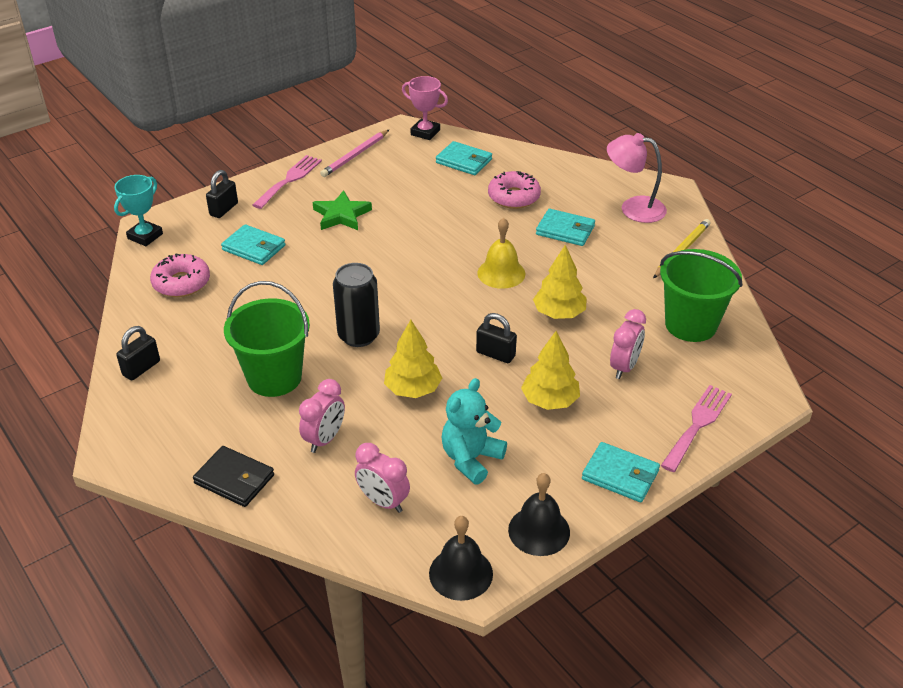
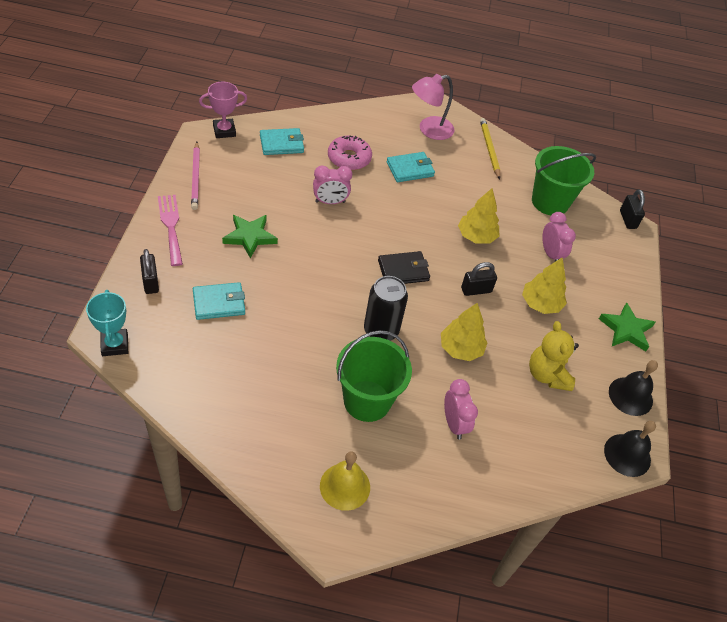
camera: 50 degrees left, 10 degrees up
black padlock [116,326,160,381] -> black padlock moved to [620,189,645,229]
pink donut [150,254,210,297] -> none
black wallet [193,446,274,507] -> black wallet moved to [378,251,430,284]
pink clock [355,443,410,513] -> pink clock moved to [313,166,352,204]
turquoise teddy bear [441,378,507,484] -> yellow teddy bear [529,321,579,391]
yellow bell [477,218,525,289] -> yellow bell moved to [320,452,370,511]
turquoise wallet [582,442,660,502] -> green star [599,302,655,351]
pink fork [661,385,732,472] -> none

